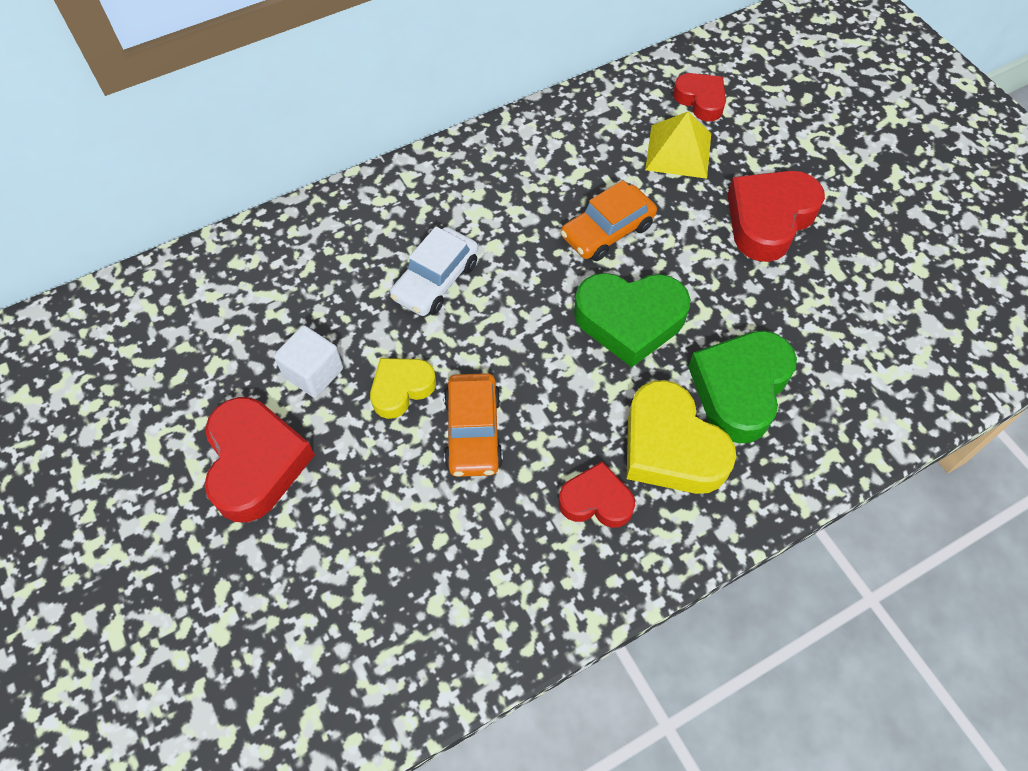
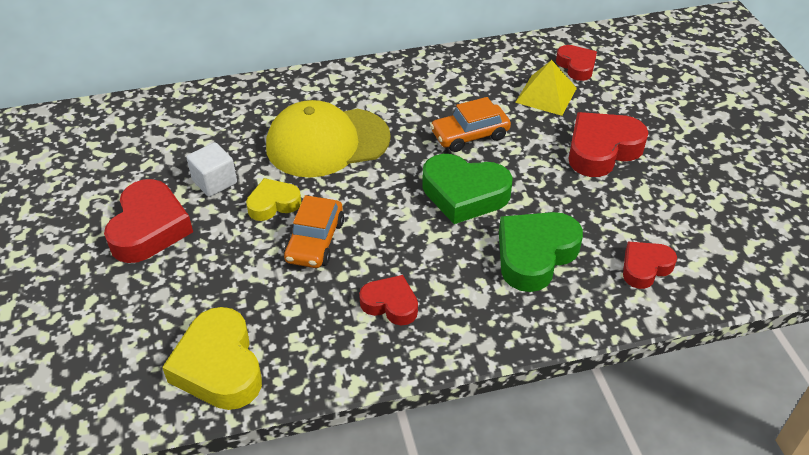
camera: 15 degrees right, 15 degrees down
white car [390,227,478,316] -> yellow cap [266,100,391,177]
yellow heart [627,380,736,494] -> yellow heart moved to [162,307,262,410]
none -> red heart [623,242,677,289]

